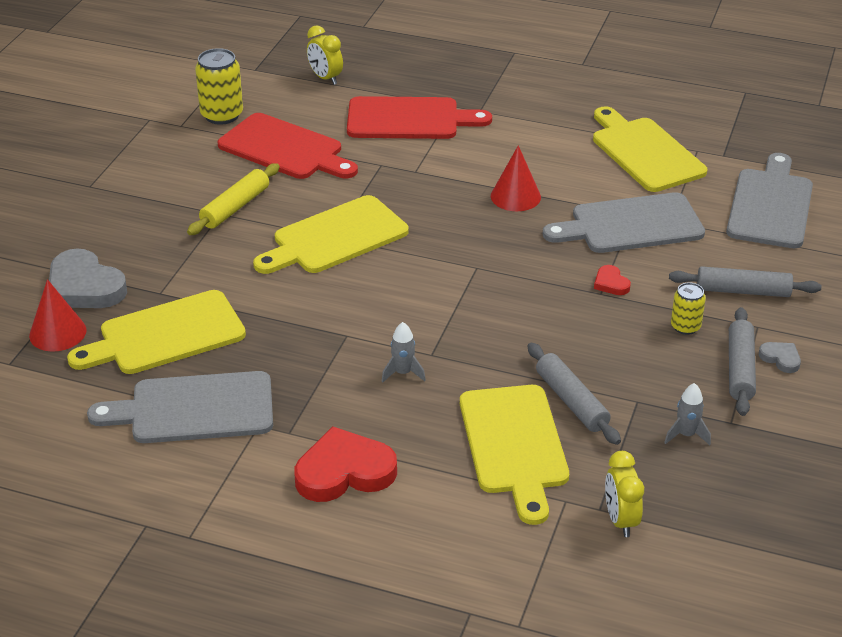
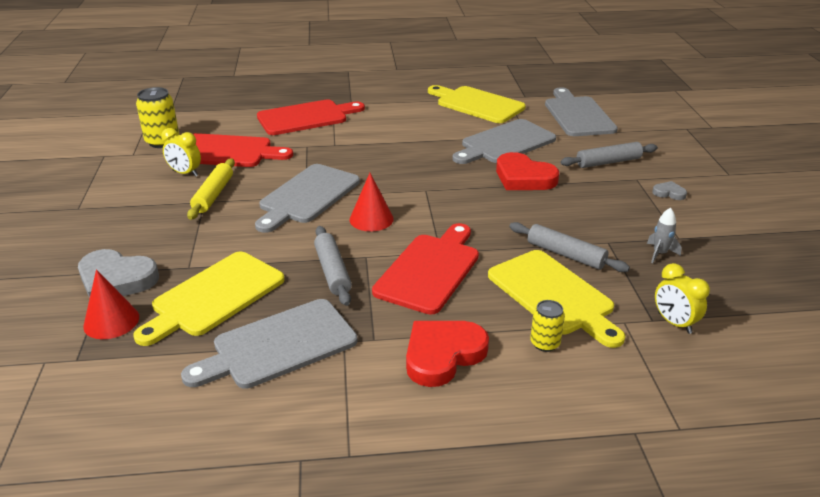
camera: 25 degrees left, 5 degrees down
yellow cutting board [253,195,409,274] -> grey cutting board [255,164,360,233]
yellow clock [307,25,343,85] -> yellow clock moved to [161,128,201,177]
grey rocket [382,322,426,383] -> red cutting board [372,223,479,315]
red cone [491,145,541,211] -> red cone moved to [349,173,394,232]
red heart [594,265,631,295] -> red heart [496,152,559,190], size x2.14
yellow can [671,282,706,335] -> yellow can moved to [530,300,565,352]
grey rolling pin [729,307,756,416] -> grey rolling pin moved to [314,226,352,306]

